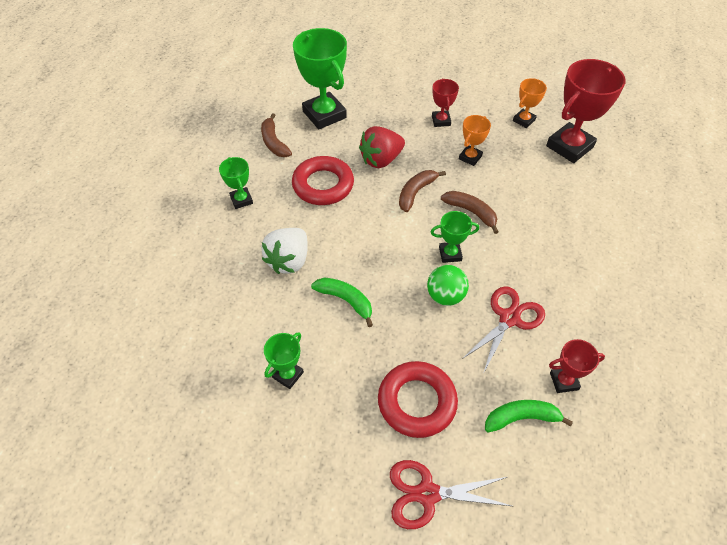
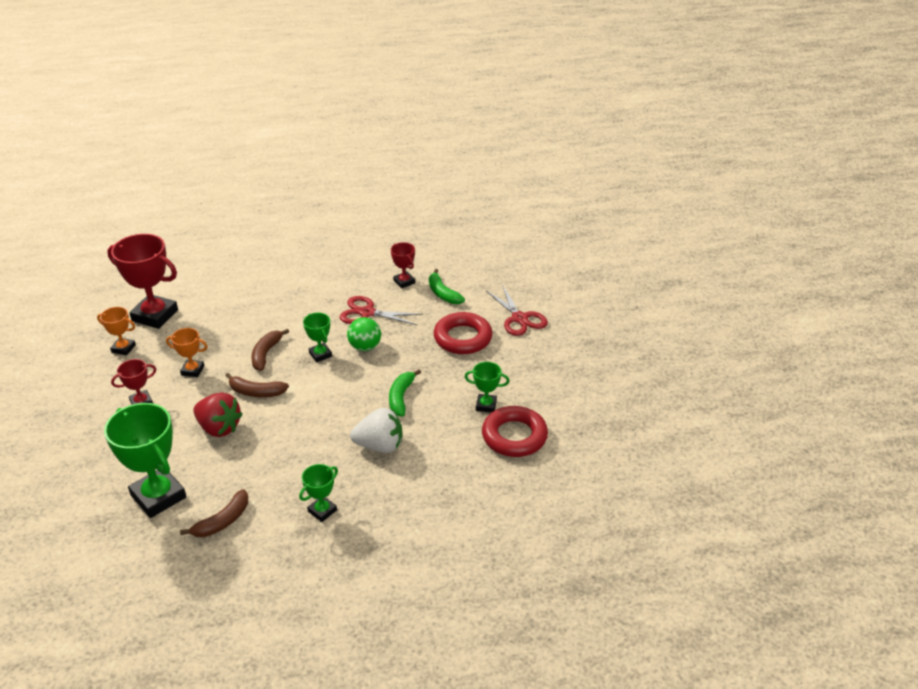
camera: 115 degrees left, 15 degrees down
red ring [292,156,354,205] -> red ring moved to [482,406,548,457]
green trophy [293,28,347,129] -> green trophy turned 75 degrees counterclockwise [104,403,186,518]

